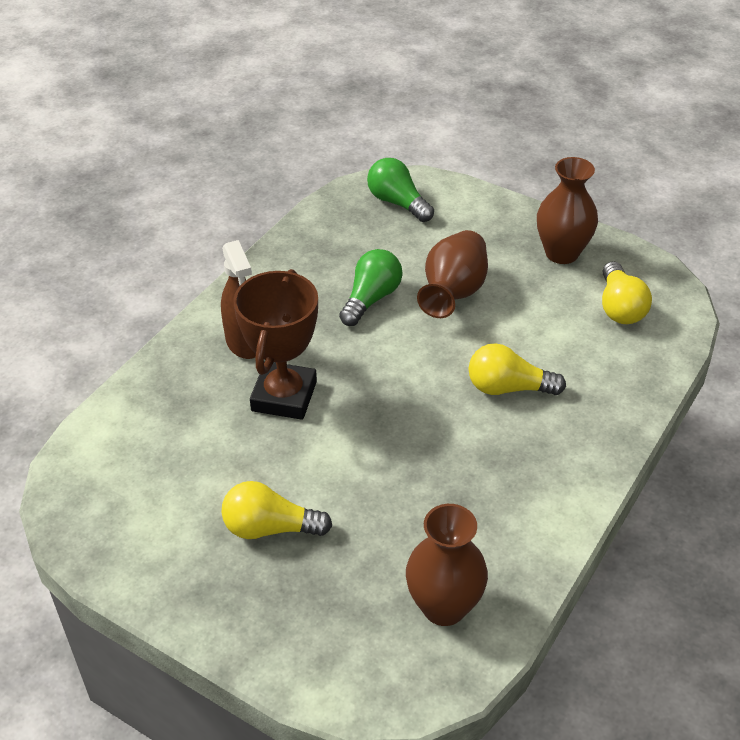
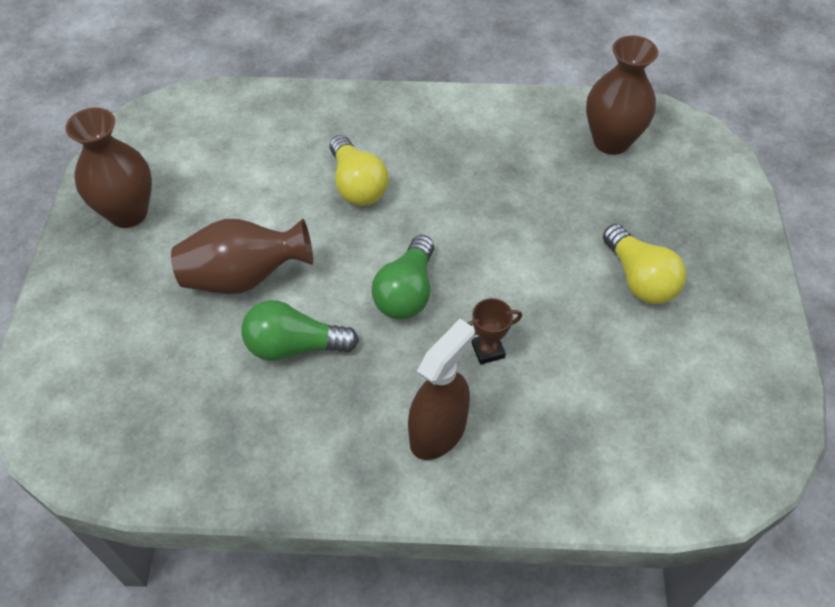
camera: 120 degrees left, 10 degrees up
brown trophy [233,269,318,420] -> brown trophy [468,298,522,365], size x0.43
green light bulb [367,158,434,222] -> green light bulb moved to [372,235,434,320]
yellow light bulb [602,261,652,324] -> none

